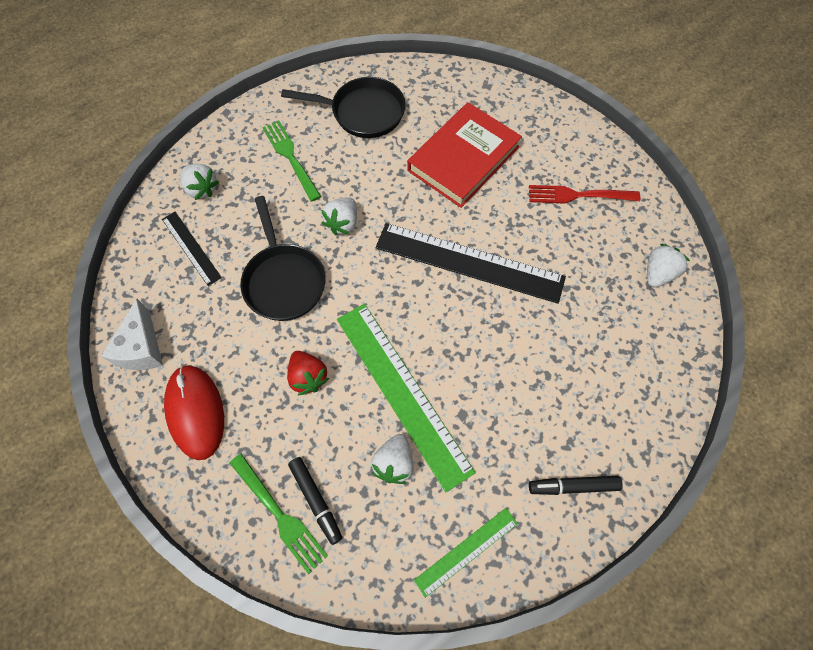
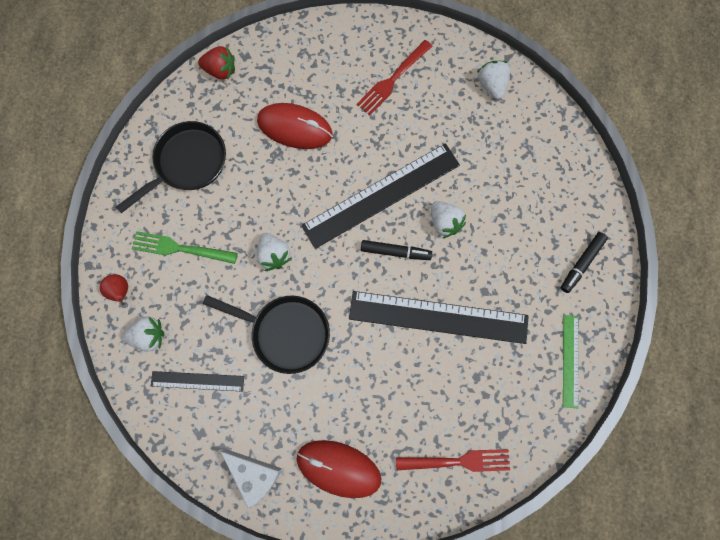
camera: 50 degrees left, 10 degrees up
green fork [230,453,328,574] -> red fork [396,449,510,472]
red strawberry [287,351,329,395] -> red strawberry moved to [198,46,235,80]
black marker [288,457,342,545] -> black marker moved to [361,240,432,260]
green ruler [337,304,476,492] -> black ruler [349,291,529,344]
white strawberry [371,434,414,484] -> white strawberry moved to [431,201,466,238]
red book [407,102,522,208] -> red mouse [257,103,333,149]
none -> red pear [100,274,128,305]

